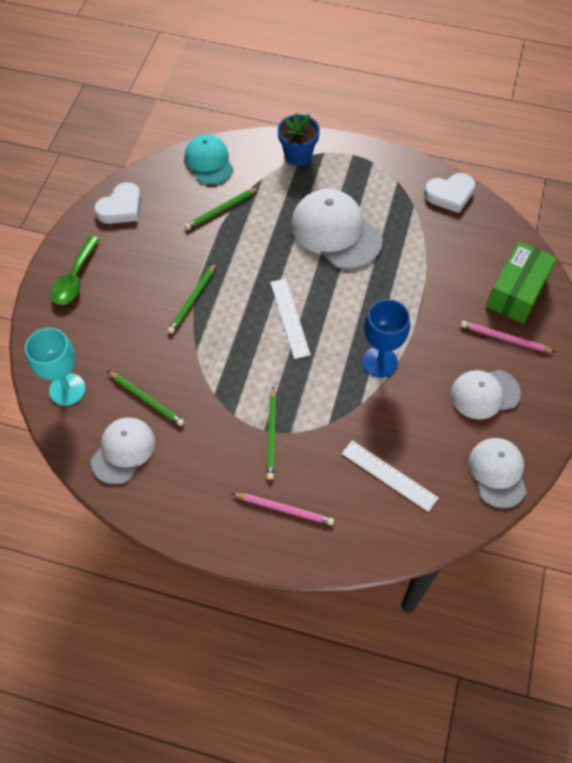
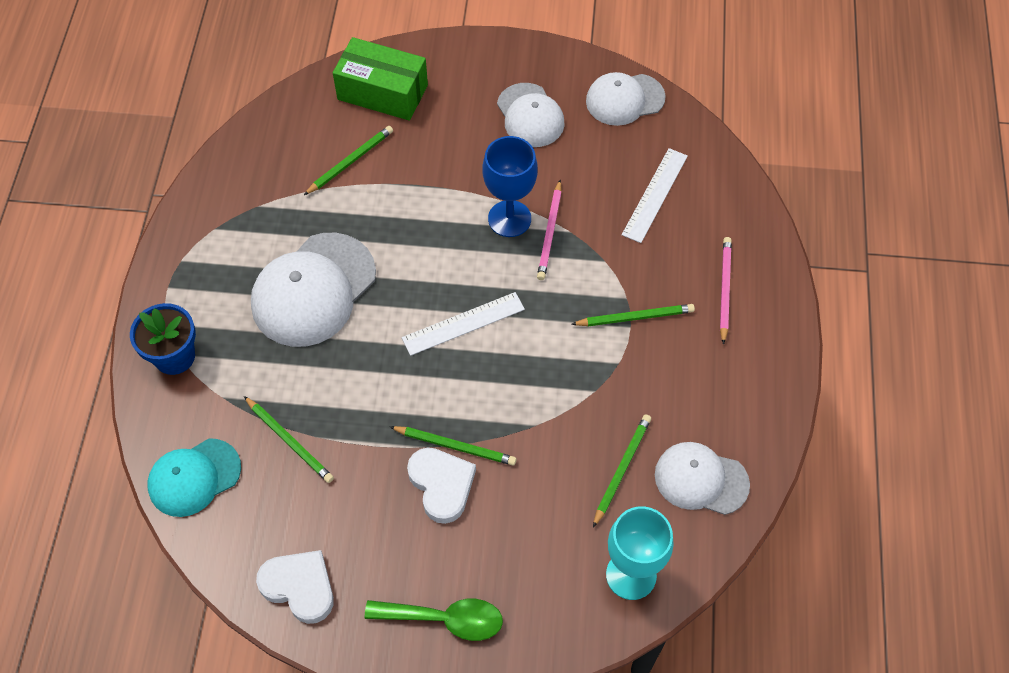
camera: 100 degrees left, 0 degrees up
white heart [424,173,475,213] -> white heart moved to [407,447,476,524]
pink pencil [461,321,555,352] -> pink pencil moved to [537,180,562,280]
none -> green pencil [304,126,393,195]

